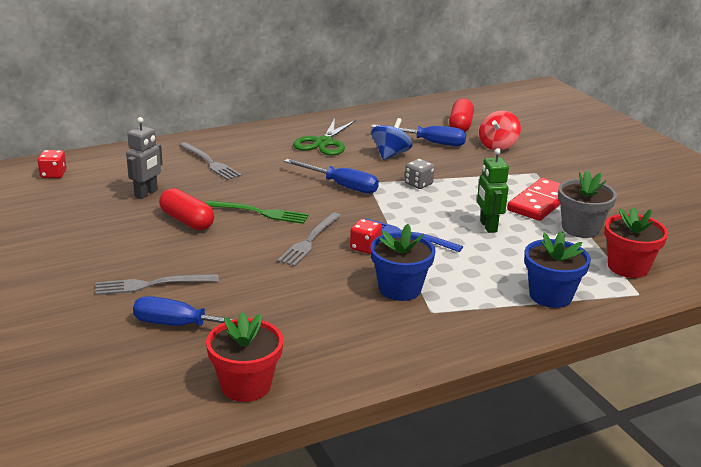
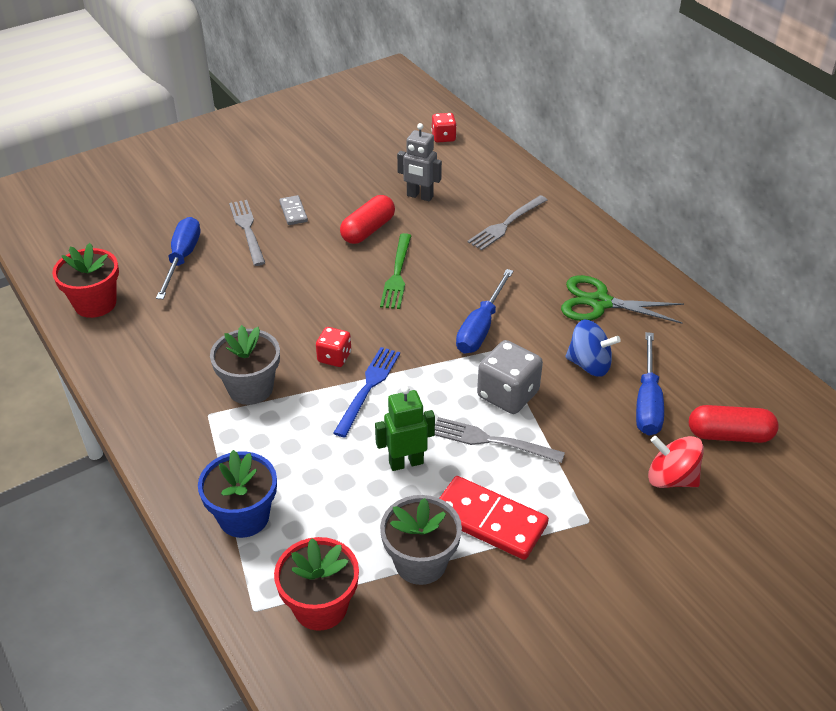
camera: 85 degrees right, 15 degrees up
grey fork [277,213,341,267] -> grey fork moved to [435,417,565,463]
blue flower pot [371,224,435,301] -> grey flower pot [210,325,280,405]
grey dice [405,159,435,189] -> grey dice [477,340,543,414], size x1.67
none -> grey domino [279,195,308,225]

